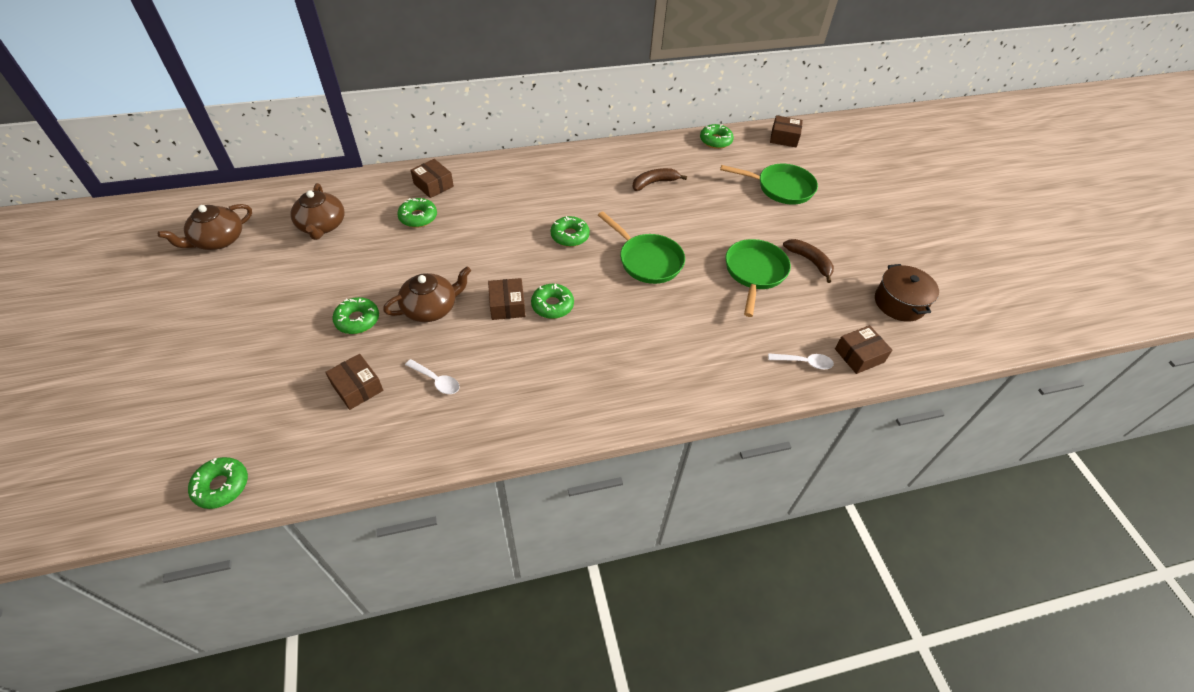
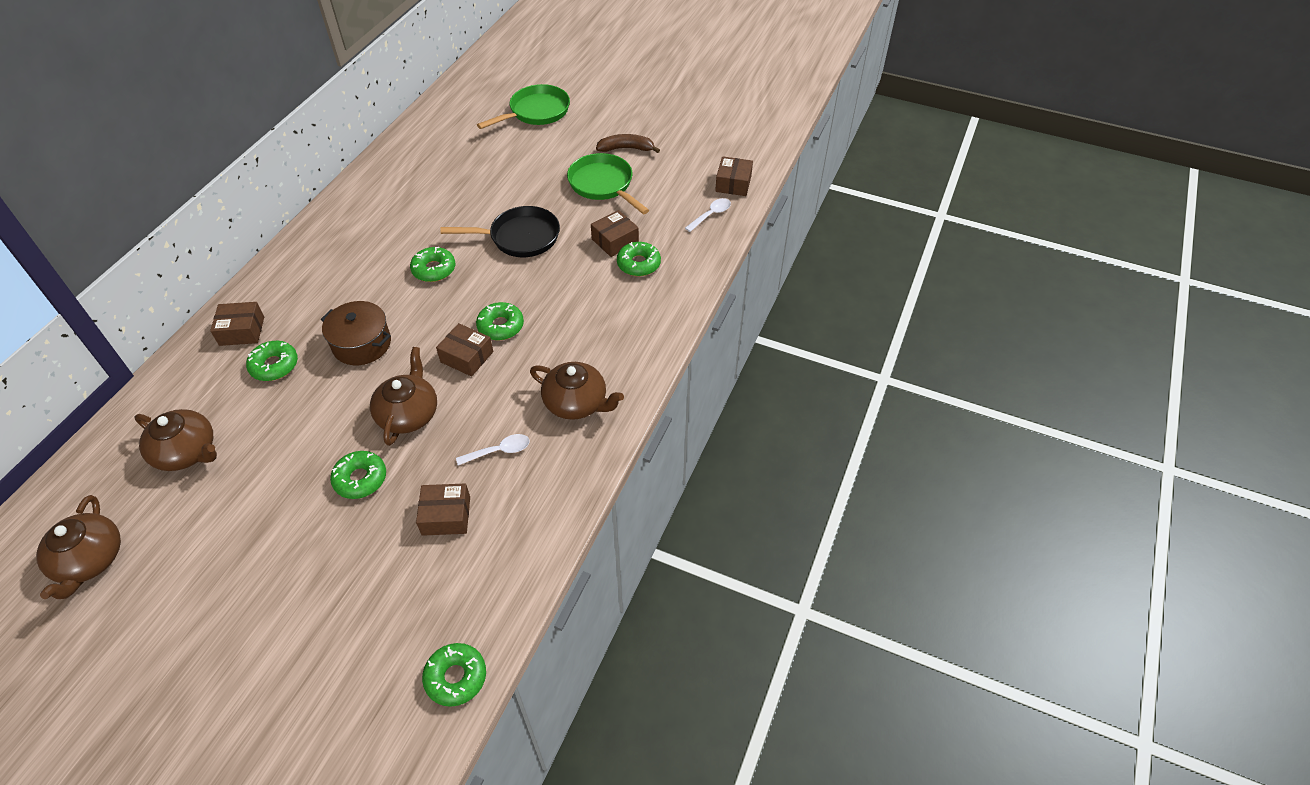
camera: 50 degrees left, 0 degrees up
green pan [598,211,685,284] -> black pan [440,206,560,257]
brown banana [632,168,687,191] -> none
green donut [700,124,734,149] -> green donut moved to [617,242,661,276]
brown box [770,115,803,148] -> brown box moved to [591,210,639,257]
brown pot [875,264,939,322] -> brown pot moved to [321,301,391,365]
none -> brown teapot [530,362,624,420]

